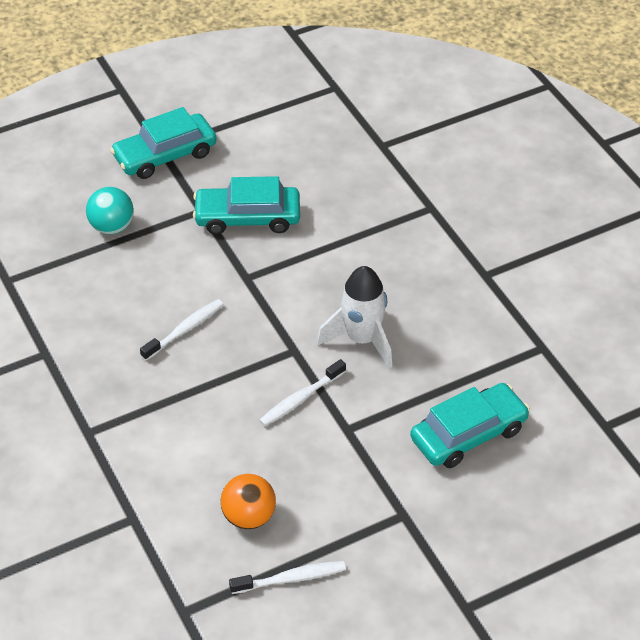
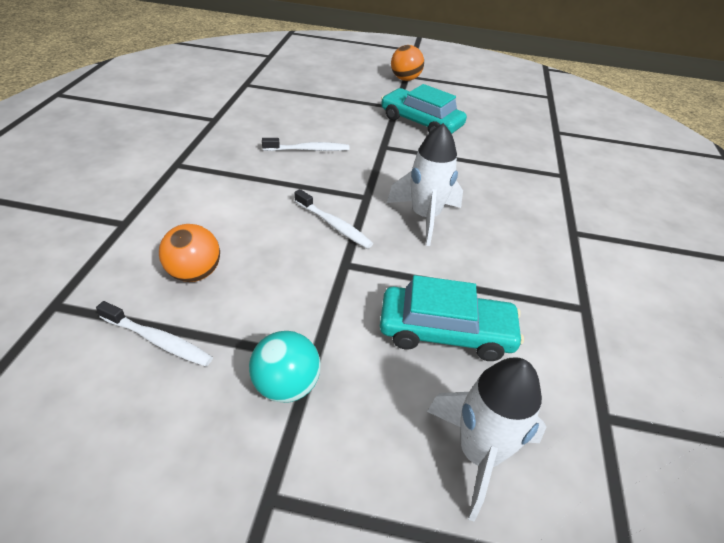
camera: 35 degrees right, 5 degrees down
turquoise ball [86,187,134,234] -> turquoise ball moved to [249,331,321,403]
turquoise car [110,107,217,179] -> orange ball [391,45,424,81]
white toothbrush [259,359,346,426] -> white toothbrush turned 135 degrees counterclockwise [294,189,373,249]
none -> white rocket [427,357,546,522]

